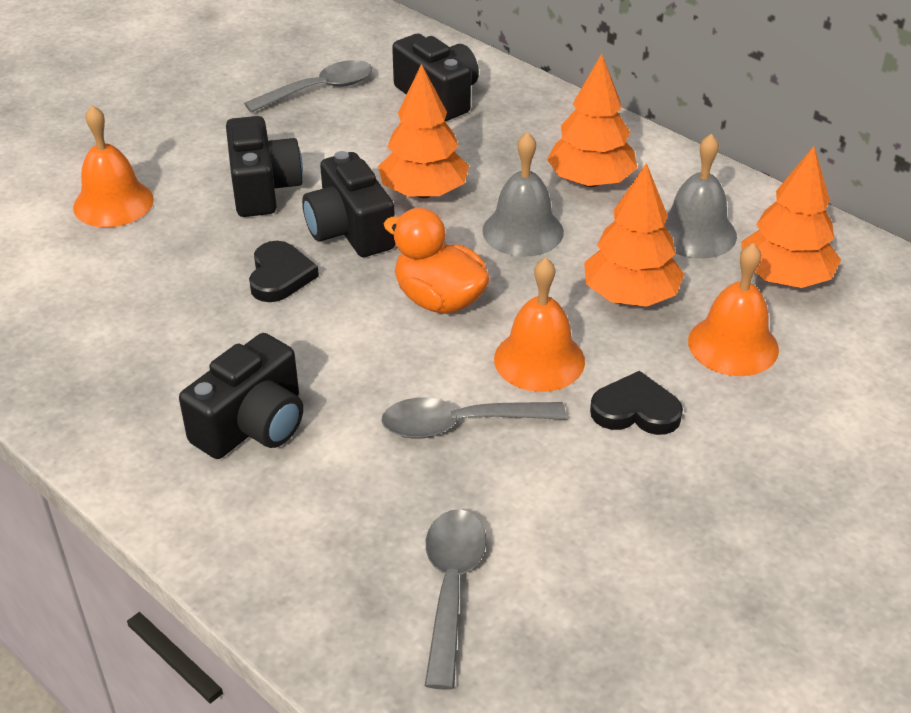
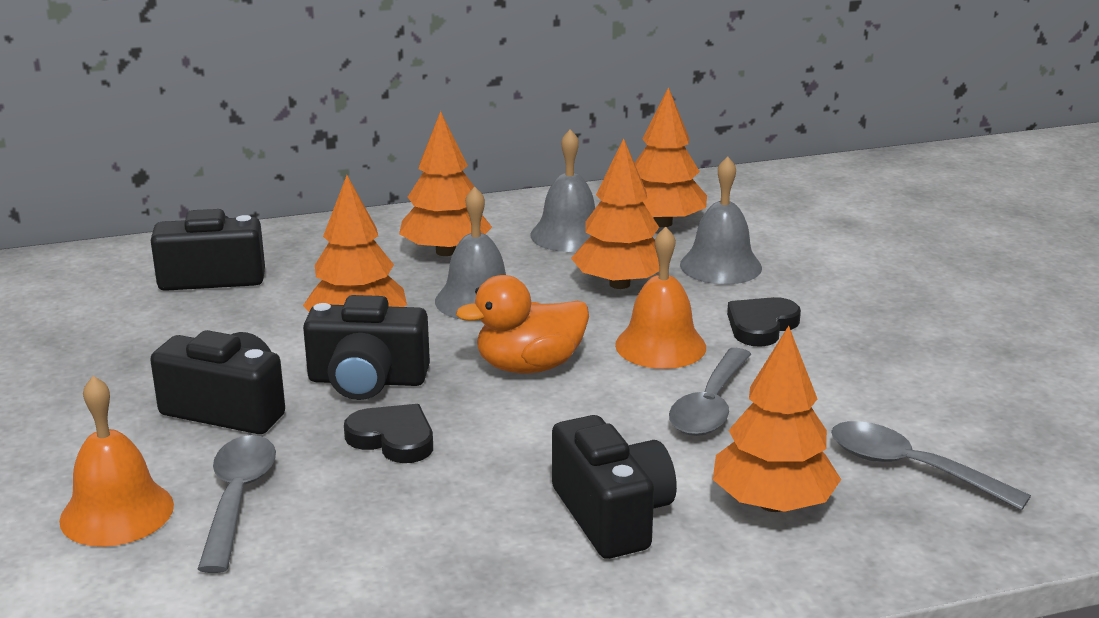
camera: 60 degrees left, 15 degrees down
grey spoon [244,60,372,113] -> grey spoon moved to [197,435,276,573]
orange bell [688,243,779,376] -> grey bell [680,156,762,285]
none -> orange tree [713,326,841,512]

